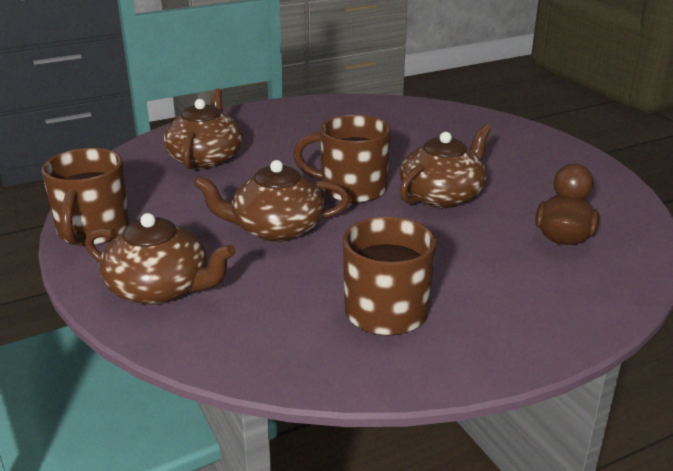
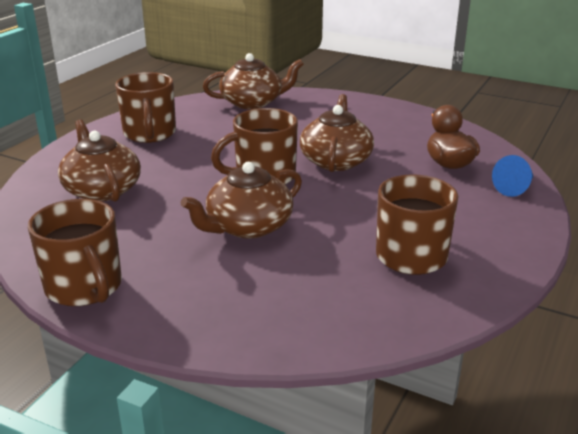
camera: 35 degrees left, 0 degrees up
brown teapot [85,213,235,305] -> brown teapot moved to [203,53,304,109]
none -> brown mug [115,72,176,143]
none -> blue cone [492,155,534,197]

